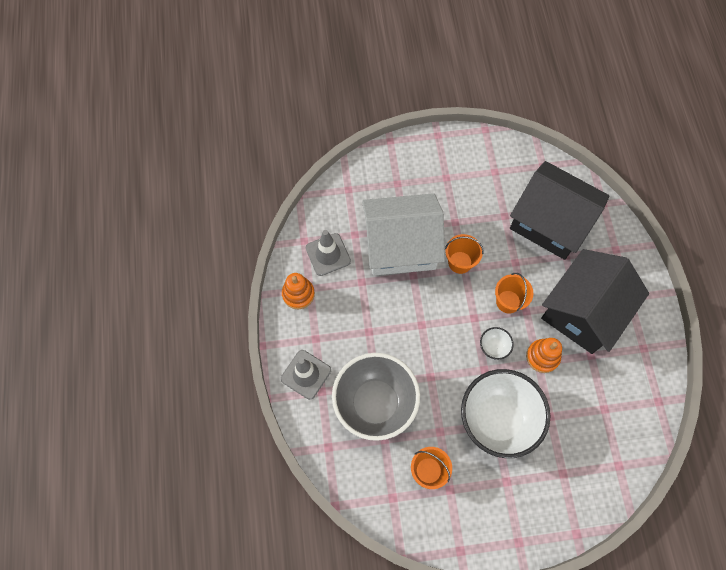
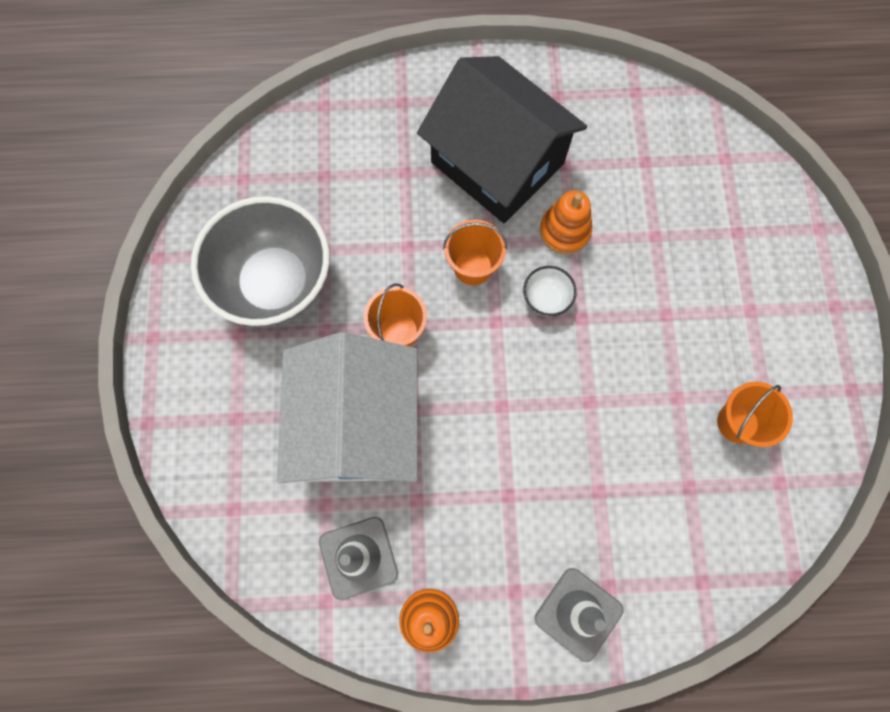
camera: 85 degrees left, 5 degrees up
grey bowl [332,353,420,441] -> grey bowl moved to [191,196,330,326]
white bowl [461,369,551,458] -> none
black house [510,161,609,260] -> none

